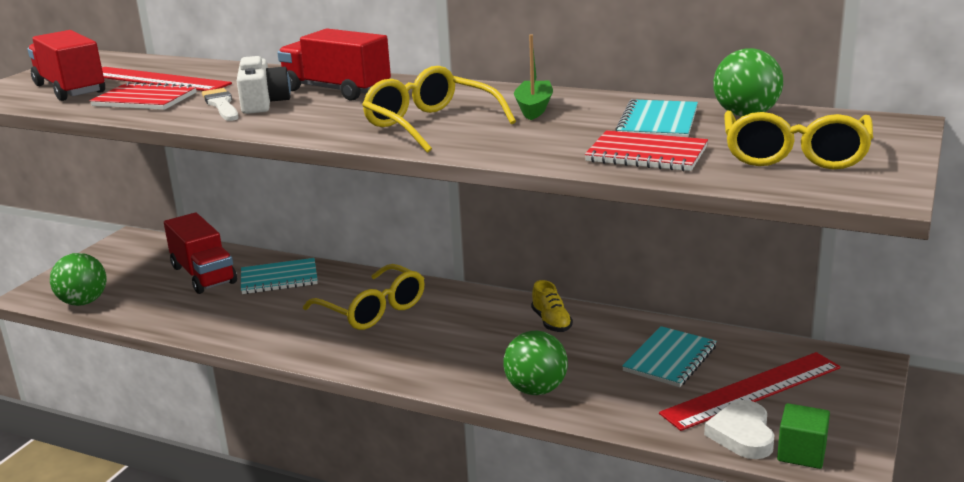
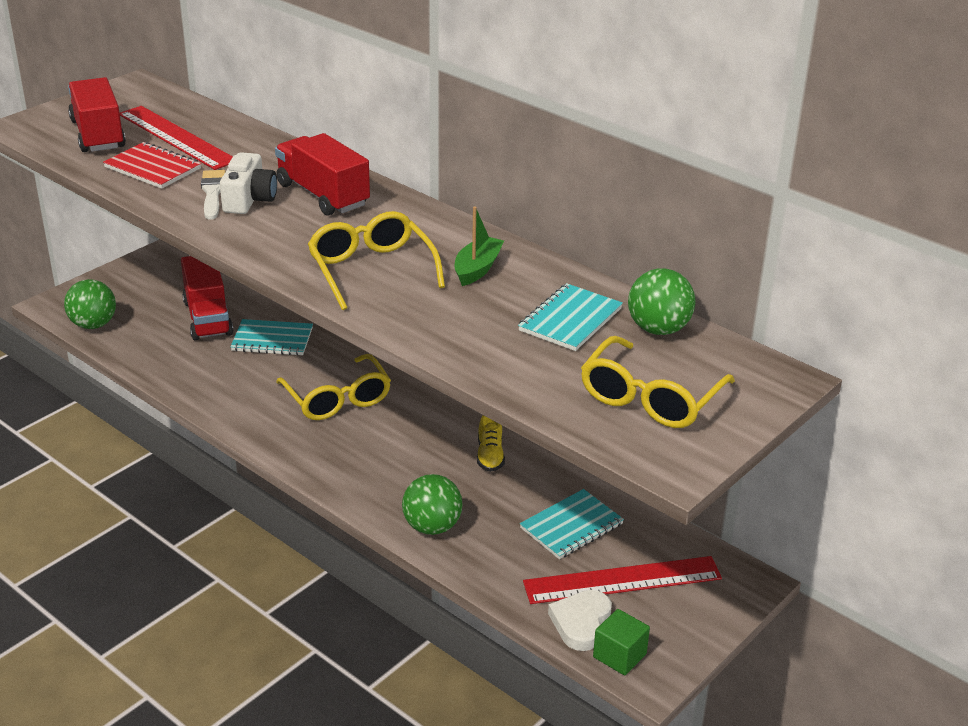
camera: 15 degrees right, 10 degrees up
red notebook [585,130,708,171] -> none

